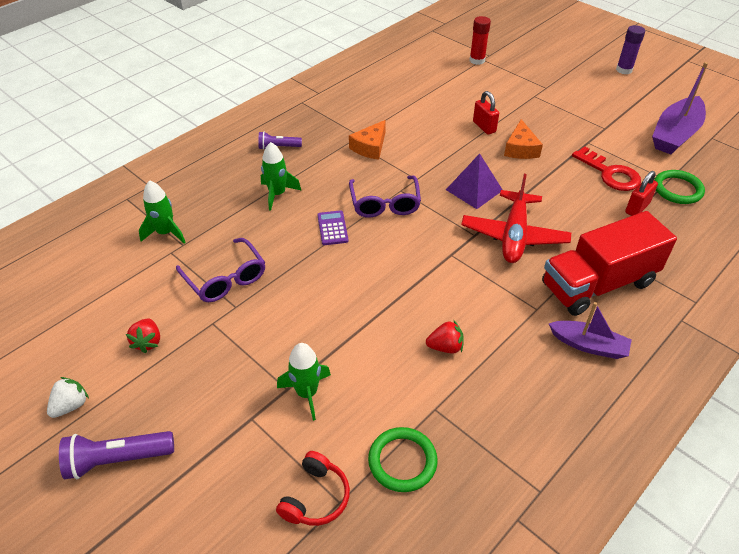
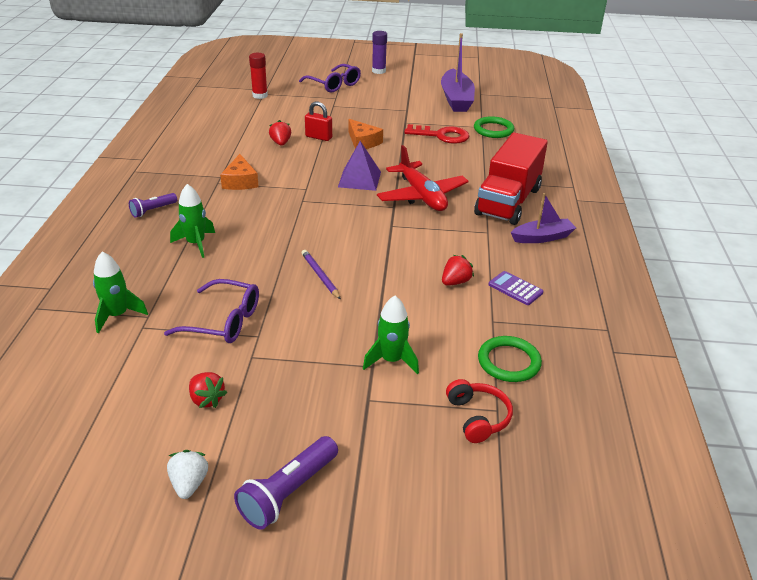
camera: 40 degrees left, 10 degrees down
purple calculator [317,210,348,245] -> purple calculator moved to [489,271,543,305]
purple glasses [349,176,421,218] -> purple glasses moved to [299,64,361,93]
red padlock [625,171,658,216] -> none
none -> red strawberry [269,120,291,146]
none -> purple pencil [302,250,341,300]

